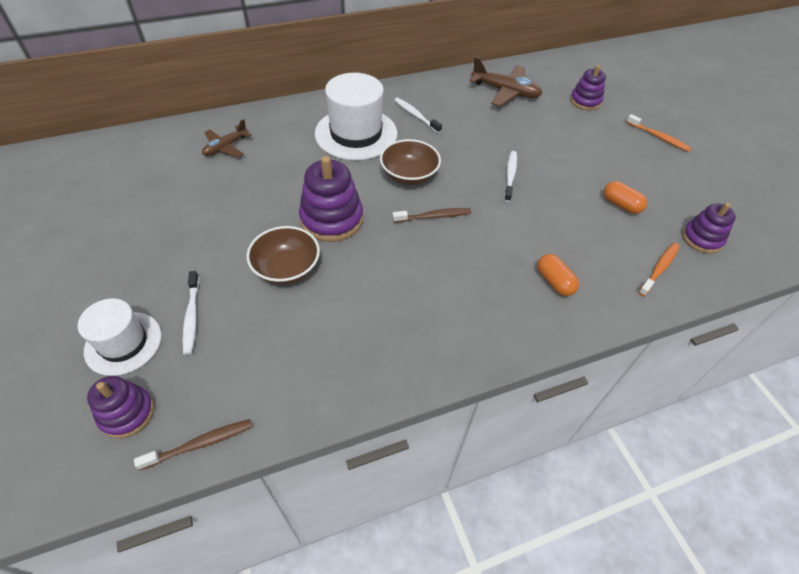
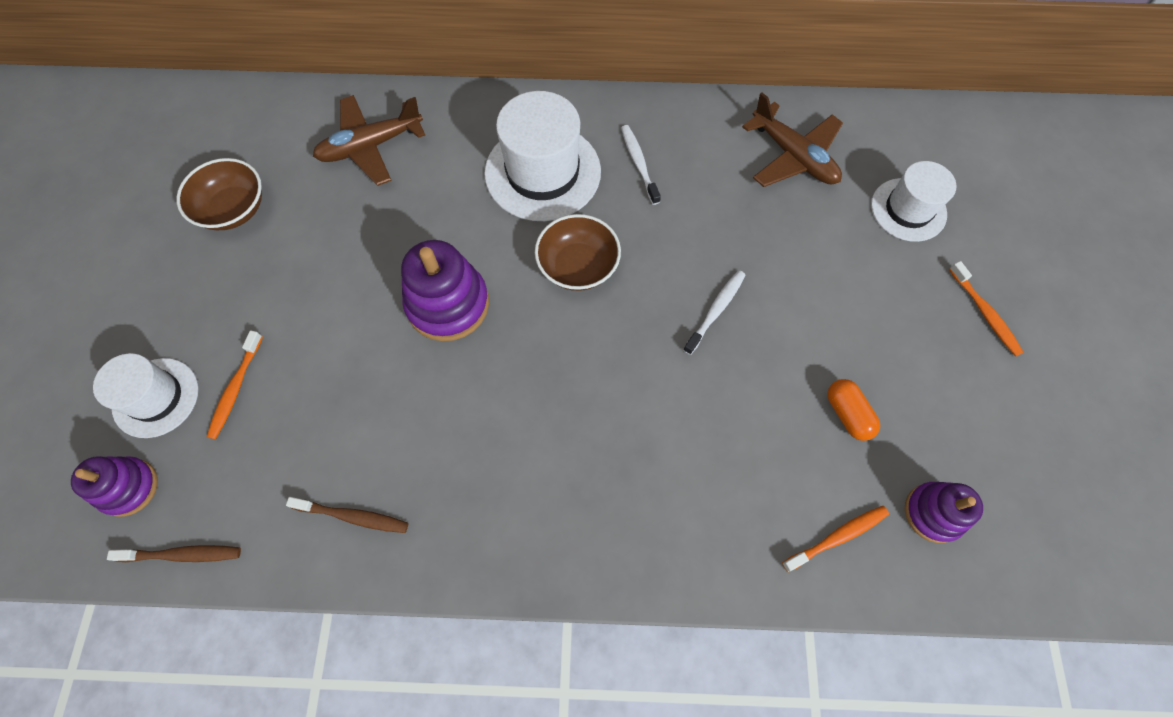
camera: 25 degrees right, 15 degrees up
white toothbrush [183,271,199,355] -> orange toothbrush [207,330,263,439]
brown plane [202,119,252,157] -> brown plane [313,95,425,186], size x1.57
brown bowl [246,226,320,285] -> brown bowl moved to [176,158,262,230]
brown toothbrush [392,208,471,223] -> brown toothbrush moved to [286,497,408,533]
orange capsule [537,254,579,296] -> none
purple stacking toy [570,65,606,110] -> white hat [871,161,956,242]

